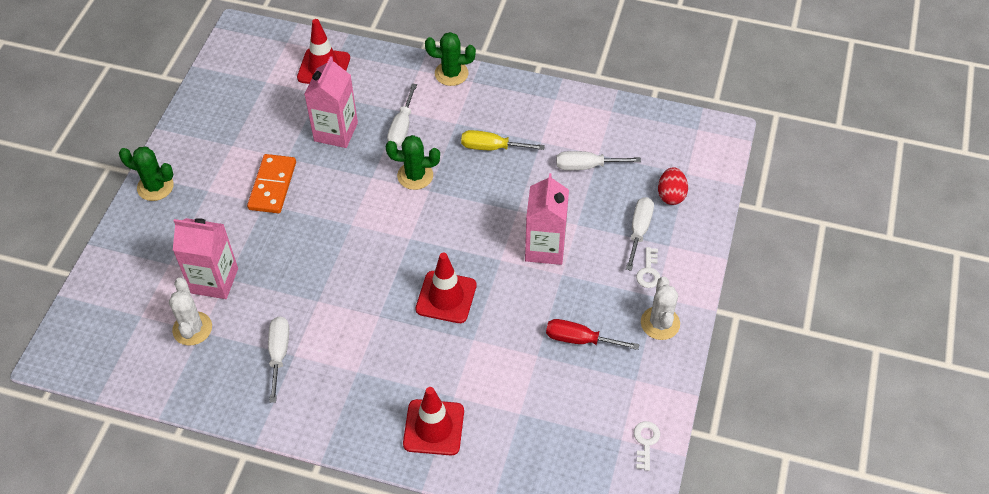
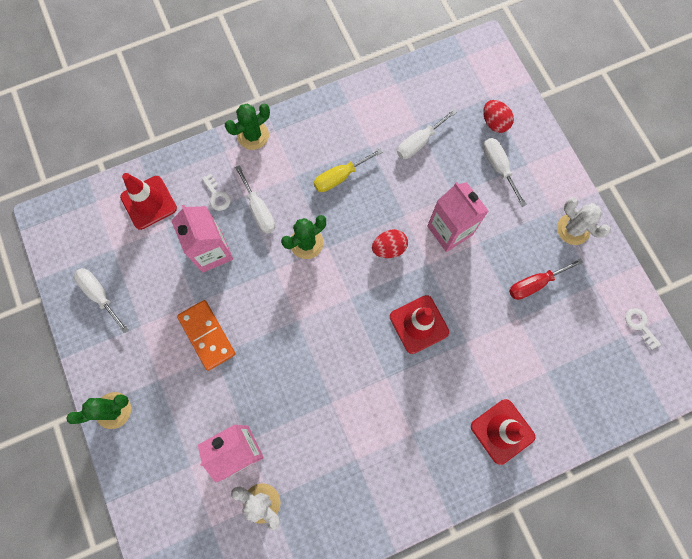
camera: 40 degrees left, 20 degrees up
white screwdriver [268,316,289,403] -> white screwdriver moved to [74,268,128,333]
white key [636,247,660,288] -> white key moved to [202,174,231,211]
none -> red egg [372,229,408,258]

